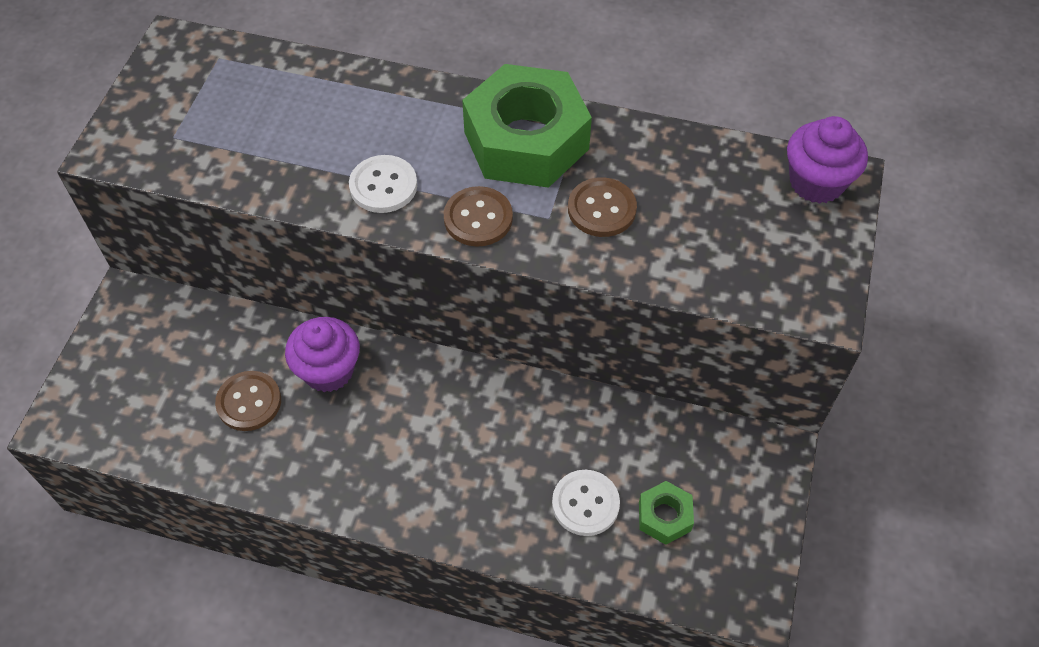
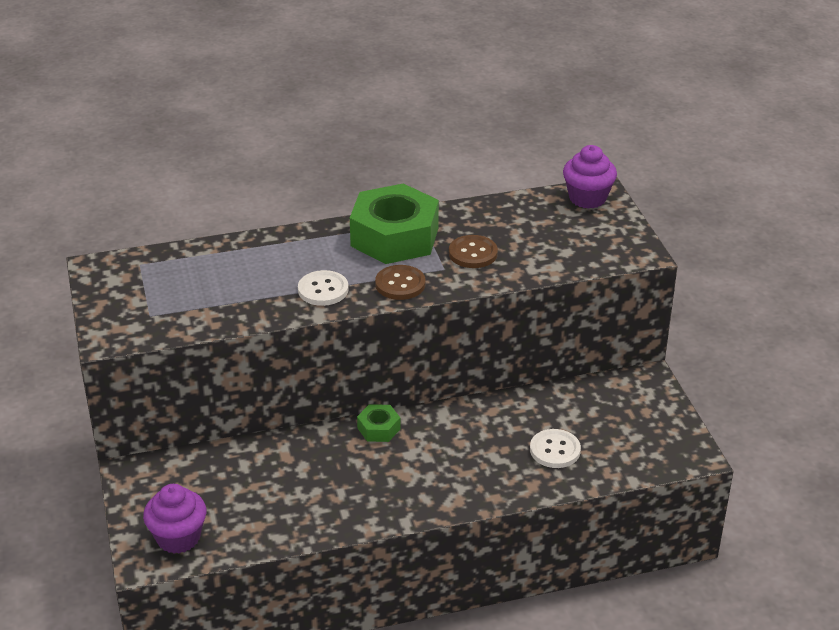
camera: 30 degrees left, 20 degrees down
brown button [215,371,281,431] -> none
purple cupcake [285,317,360,392] -> purple cupcake moved to [143,484,206,554]
green nut [639,481,694,545] -> green nut moved to [357,404,400,442]

